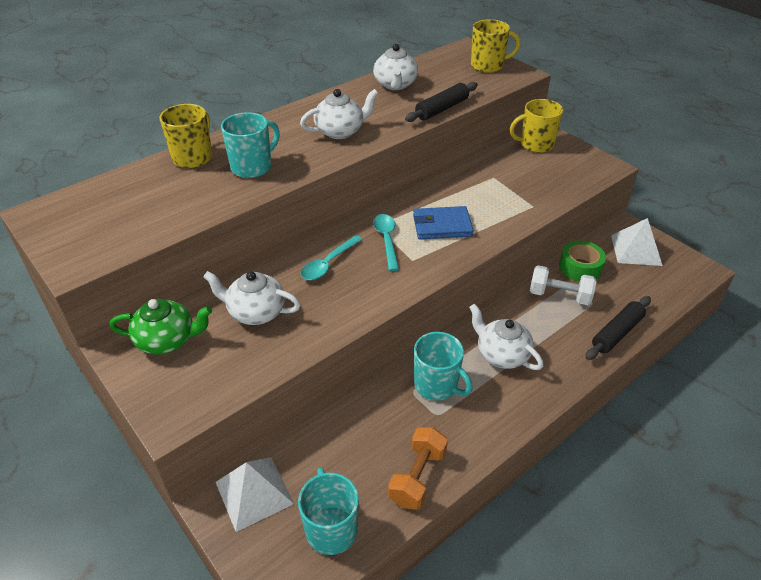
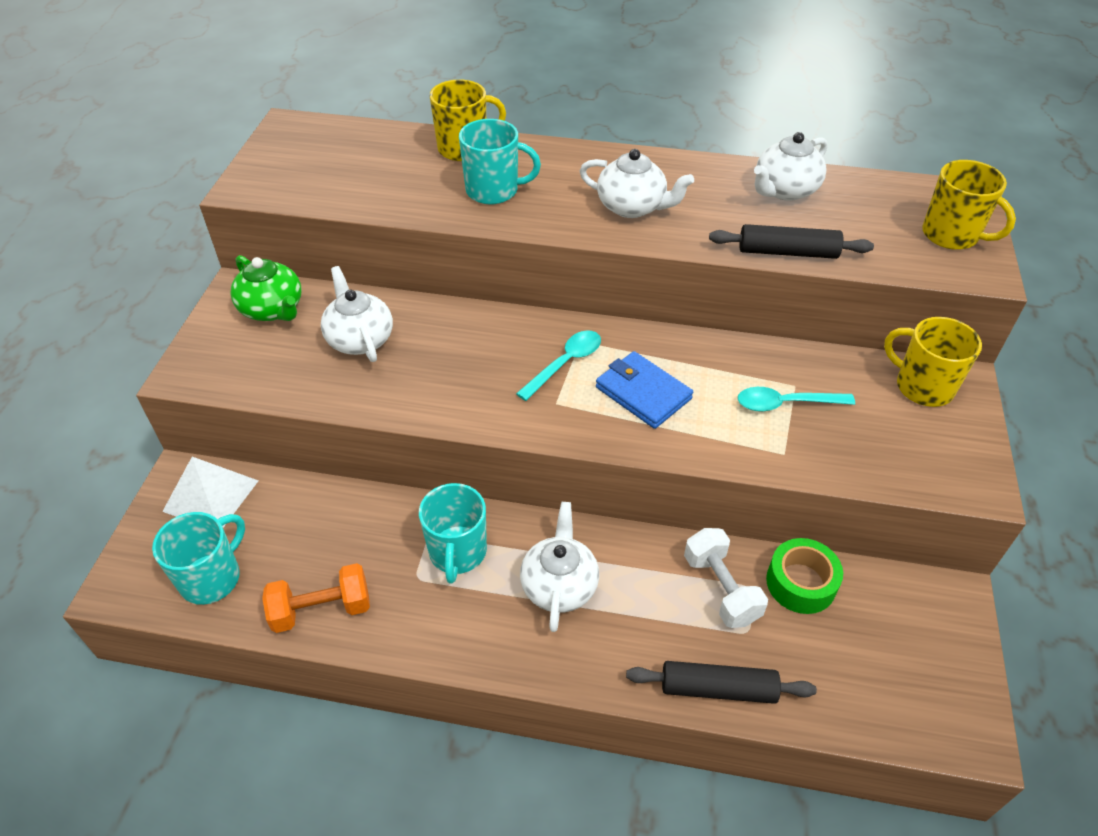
camera: 50 degrees right, 5 degrees up
turquoise spoon [301,235,363,280] -> turquoise spoon moved to [738,387,855,412]
white pyramid [611,218,663,266] -> none

